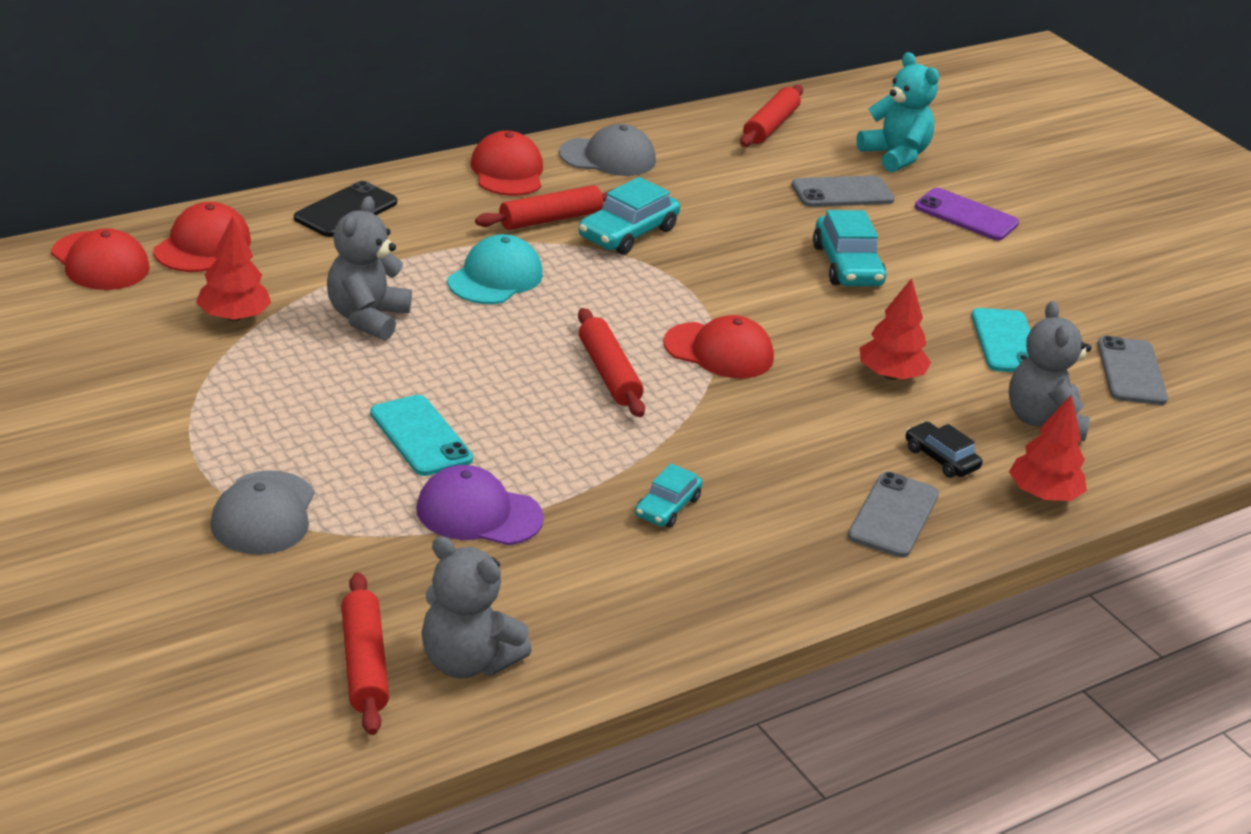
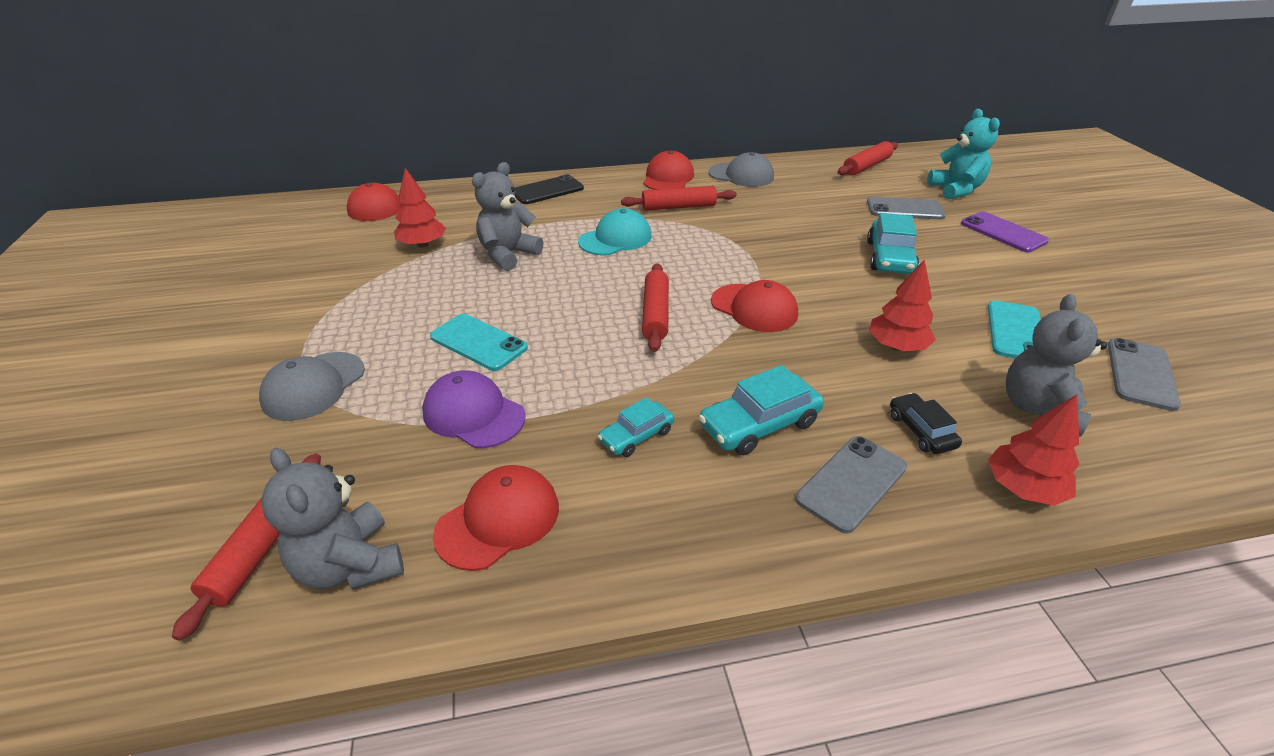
camera: 25 degrees right, 5 degrees up
red cap [153,202,251,272] -> red cap moved to [433,465,559,571]
turquoise phone [370,395,473,476] -> turquoise phone turned 45 degrees counterclockwise [430,314,528,371]
turquoise car [579,177,680,255] -> turquoise car moved to [699,365,824,455]

